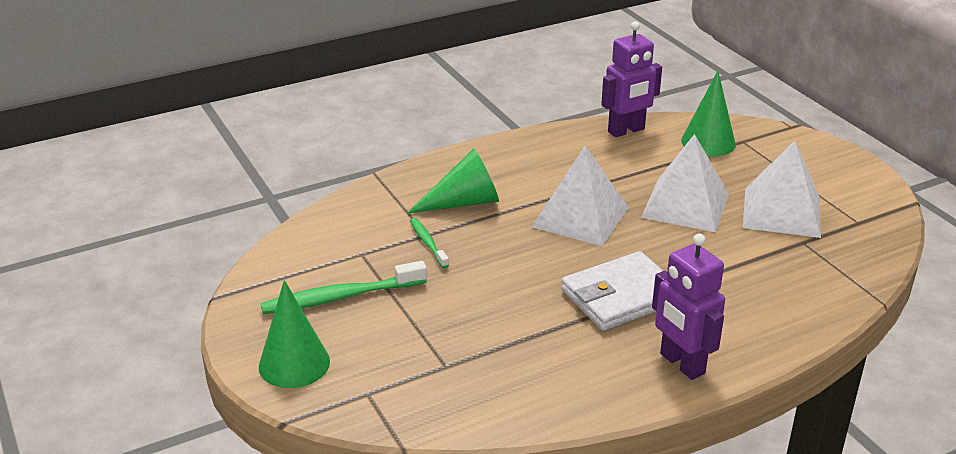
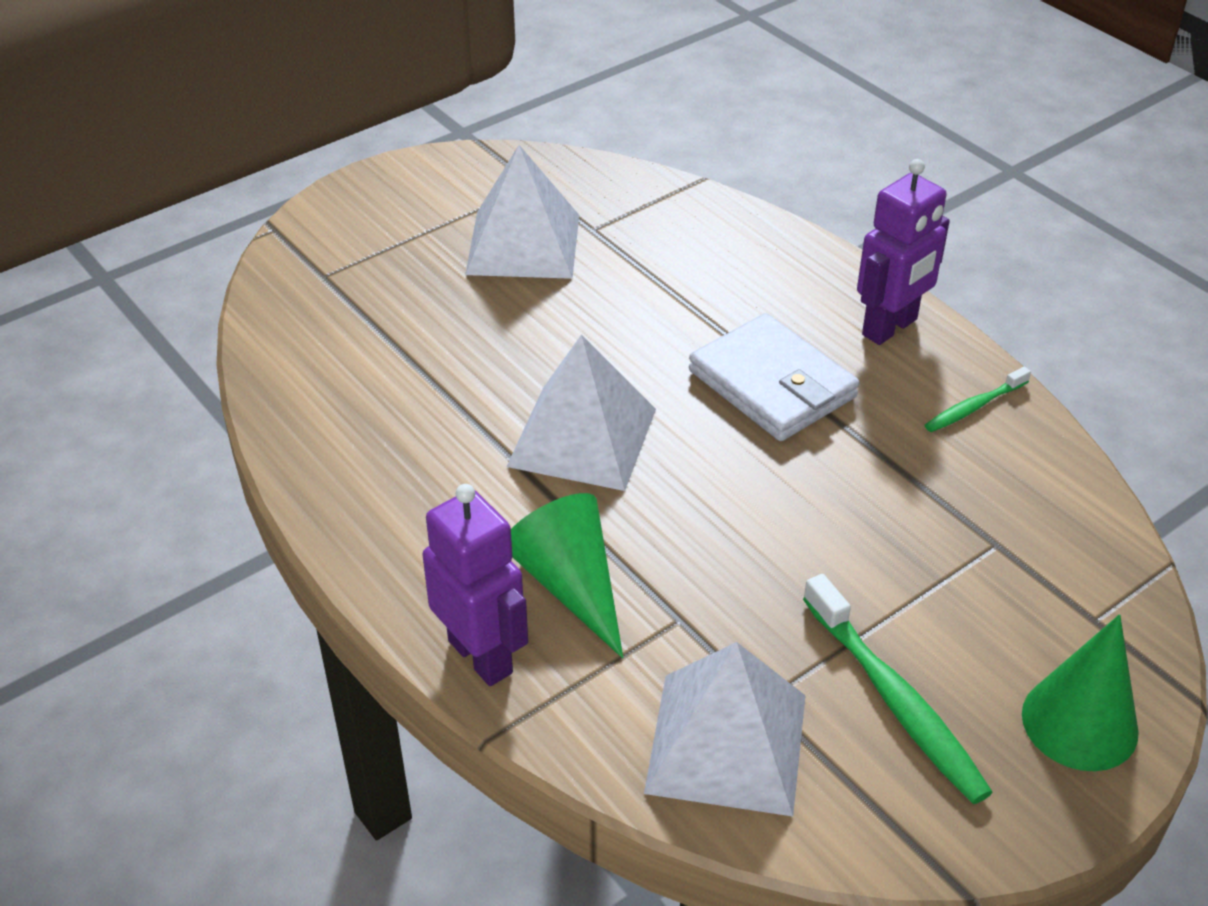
camera: 100 degrees left, 10 degrees up
green toothbrush [410,218,449,268] -> green toothbrush moved to [925,366,1031,432]
purple robot [601,21,662,137] -> purple robot moved to [422,484,528,686]
white pyramid [641,134,729,232] -> white pyramid moved to [644,642,806,817]
green cone [681,71,736,156] -> none

